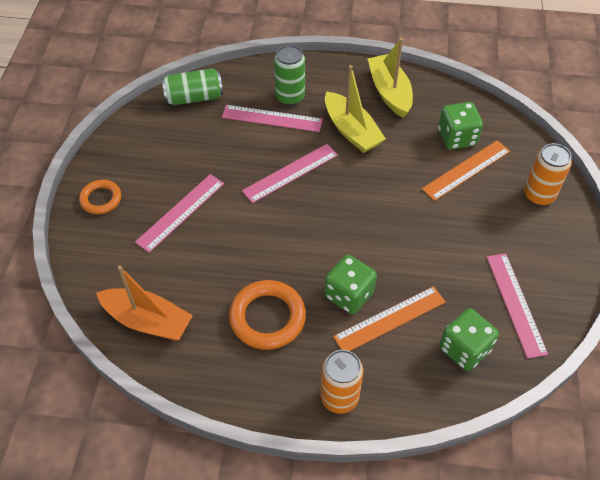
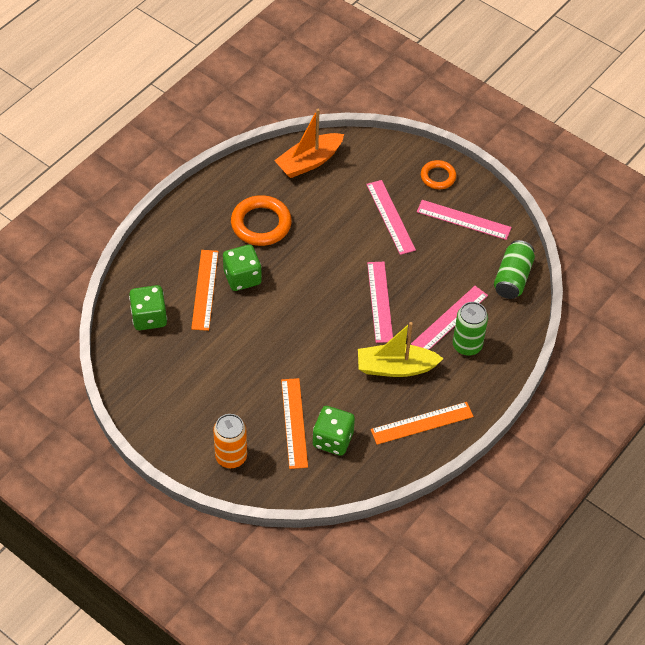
camera: 120 degrees right, 0 degrees up
orange can [320,350,363,414] -> none
yellow boat [367,38,413,118] -> orange ruler [371,402,474,445]
pink ruler [487,253,548,359] -> pink ruler moved to [417,200,512,240]

